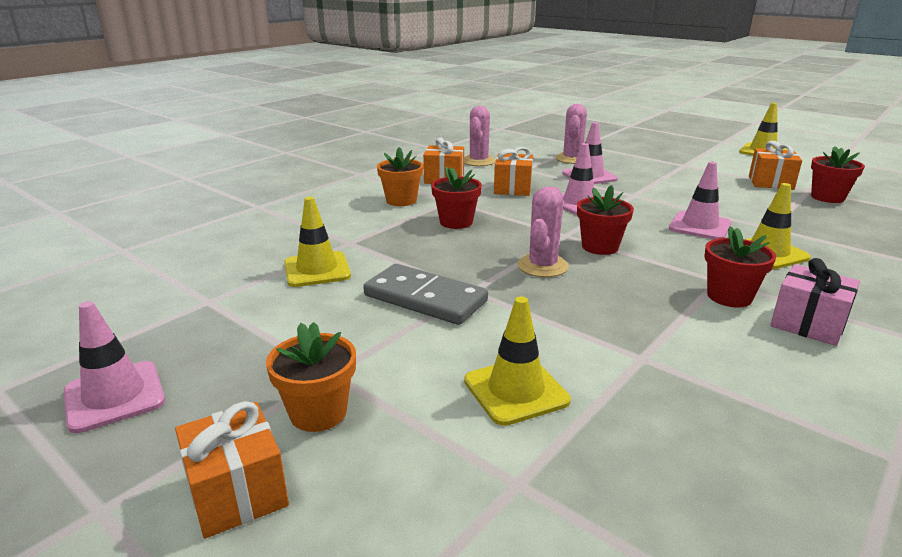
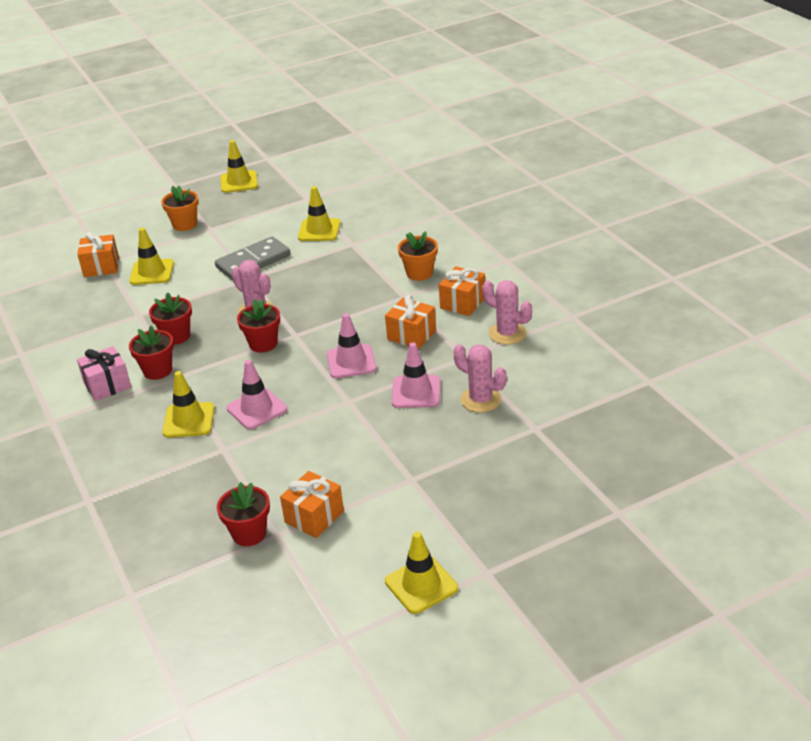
camera: 115 degrees right, 10 degrees up
pink traffic cone [64,301,165,433] -> yellow traffic cone [221,140,258,193]
orange gift [175,401,289,539] -> orange gift moved to [77,232,119,277]
red flower pot [431,167,482,229] -> red flower pot moved to [149,292,192,345]

